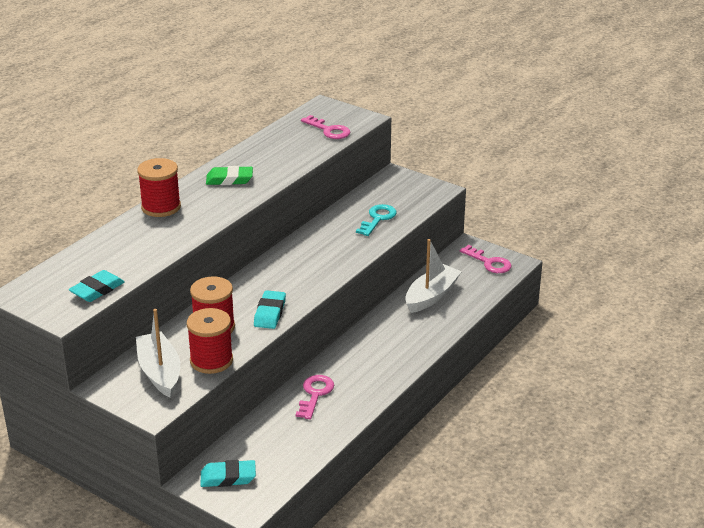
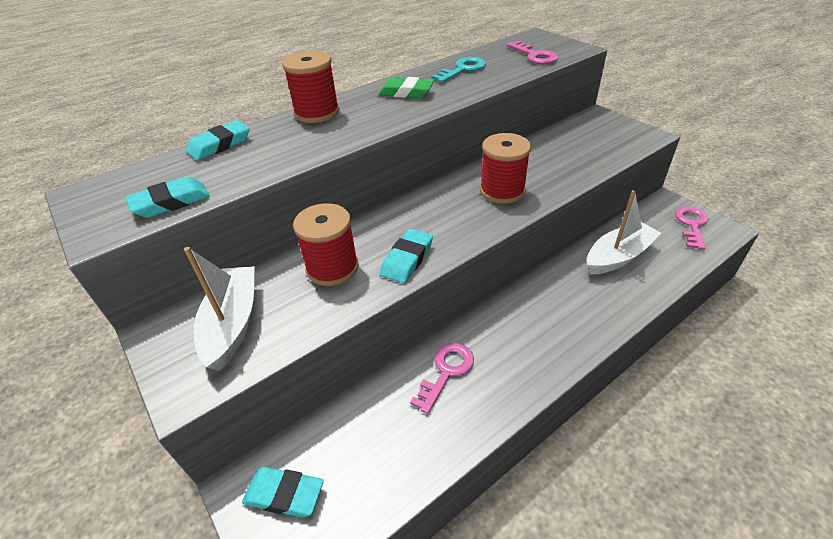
camera: 20 degrees right, 10 degrees up
red spool [187,308,233,374] -> red spool moved to [480,133,531,204]
turquoise key [356,204,397,236] -> turquoise key moved to [431,57,486,83]
pink key [460,245,512,273] -> pink key turned 135 degrees counterclockwise [675,206,708,250]
none -> turquoise eraser [186,120,250,161]

